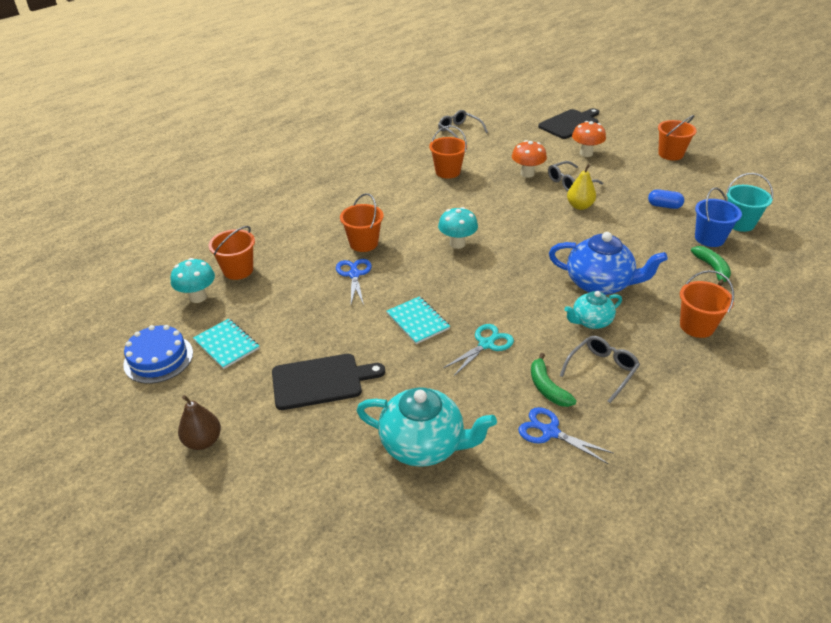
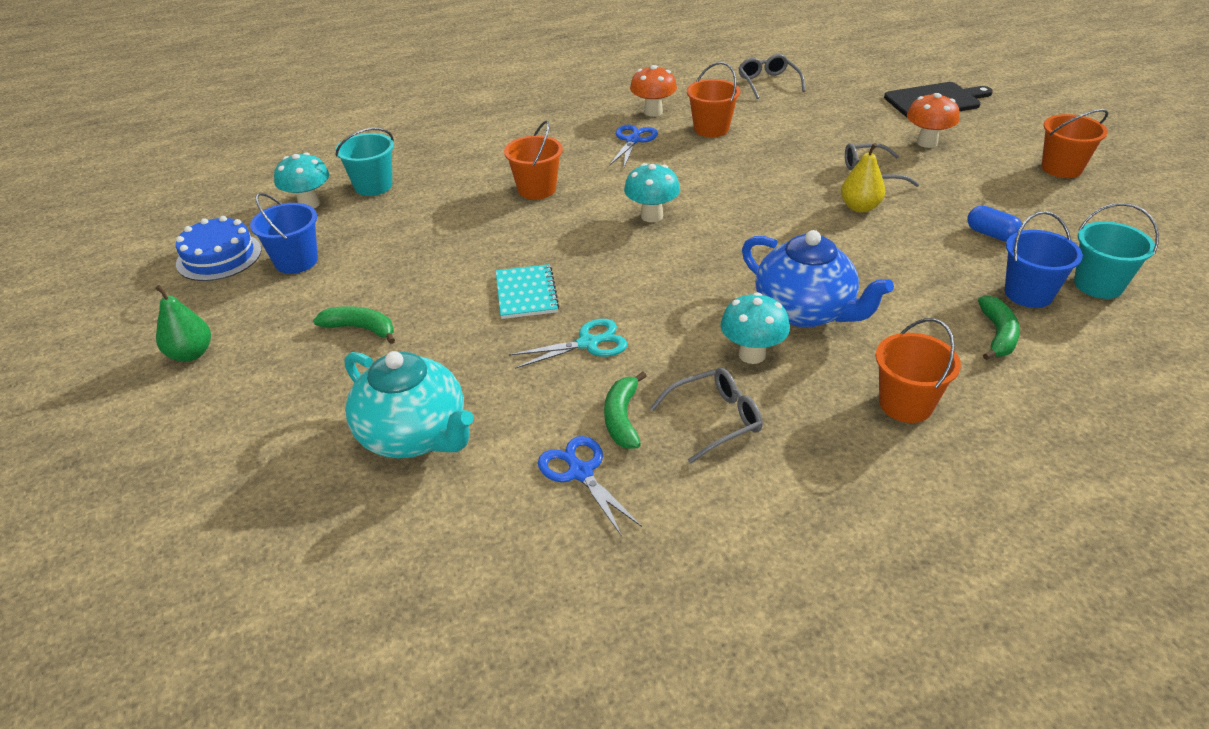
camera: 25 degrees right, 0 degrees up
brown pear [178,395,221,450] -> green pear [155,285,211,362]
turquoise notebook [193,318,260,369] -> blue bucket [250,193,318,274]
orange bucket [209,226,255,280] -> turquoise bucket [335,128,394,196]
black cutting board [272,354,385,410] -> green banana [313,306,395,344]
blue scissors [336,259,372,305] -> blue scissors moved to [609,125,658,167]
orange mushroom [512,140,547,178] -> orange mushroom moved to [630,65,677,117]
turquoise teapot [564,291,622,329] -> turquoise mushroom [721,292,790,364]

